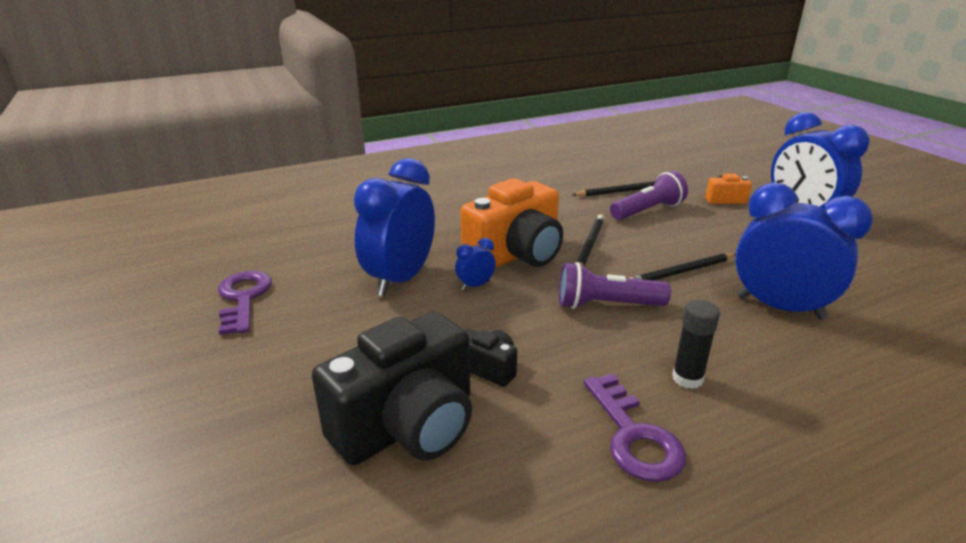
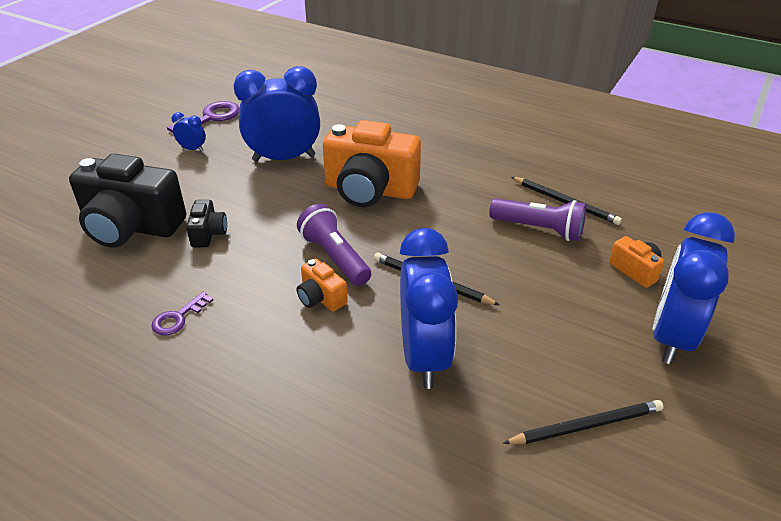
camera: 55 degrees right, 10 degrees up
blue clock [455,238,496,290] -> blue clock moved to [172,112,206,152]
black pencil [577,214,604,266] -> black pencil moved to [503,400,663,444]
purple key [584,374,686,482] -> purple key [151,292,213,336], size x0.60
black glue stick [672,300,720,389] -> none
none -> orange camera [297,258,348,311]

